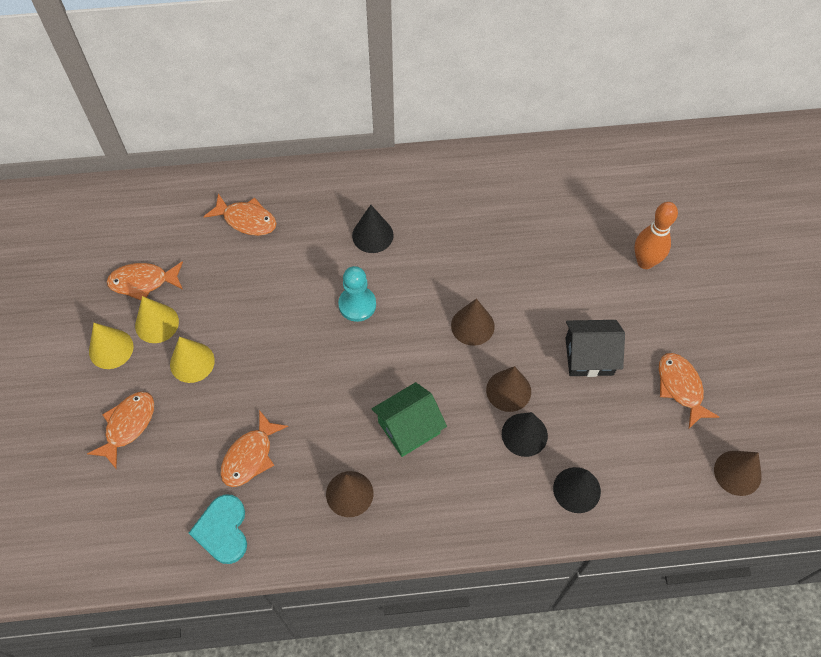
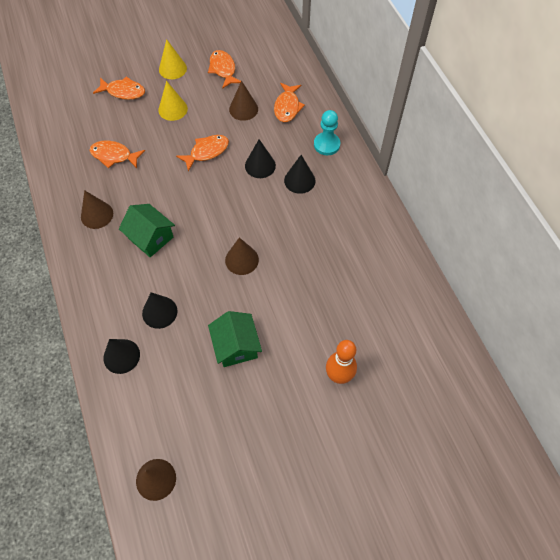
camera: 75 degrees right, 0 degrees up
yellow cone [135,296,179,343] -> none
turquoise heart [189,494,247,564] -> none
turquoise pawn [338,266,376,322] -> turquoise pawn moved to [314,110,340,155]
brown cone [486,366,531,412] -> brown cone moved to [229,81,258,121]
black house [565,320,625,377] -> green house [208,311,262,367]
orange fish [659,353,719,428] -> orange fish moved to [176,135,229,172]
none -> black cone [245,139,276,178]

